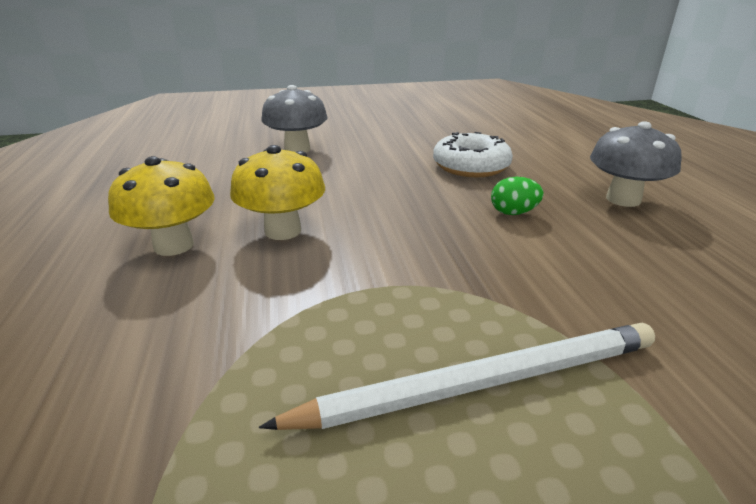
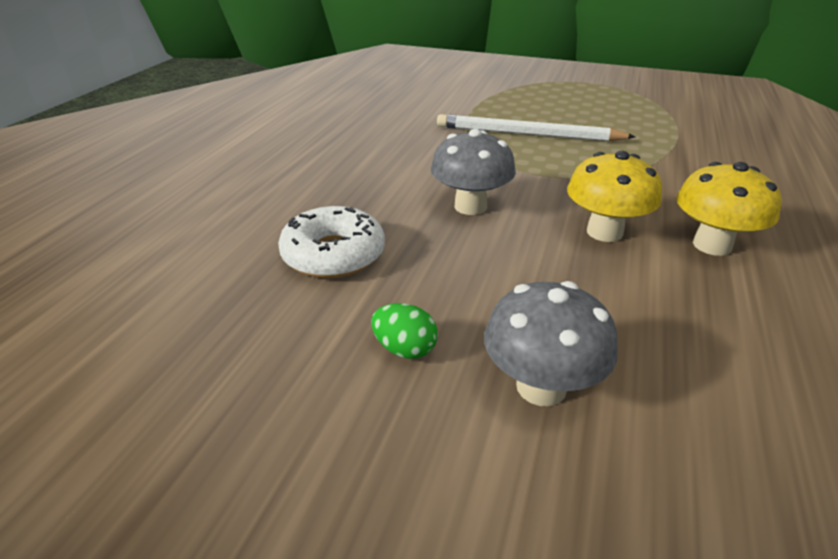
camera: 150 degrees left, 5 degrees up
green egg [491,177,544,215] -> green egg moved to [371,303,438,359]
grey mushroom [590,121,682,207] -> grey mushroom moved to [431,129,516,215]

